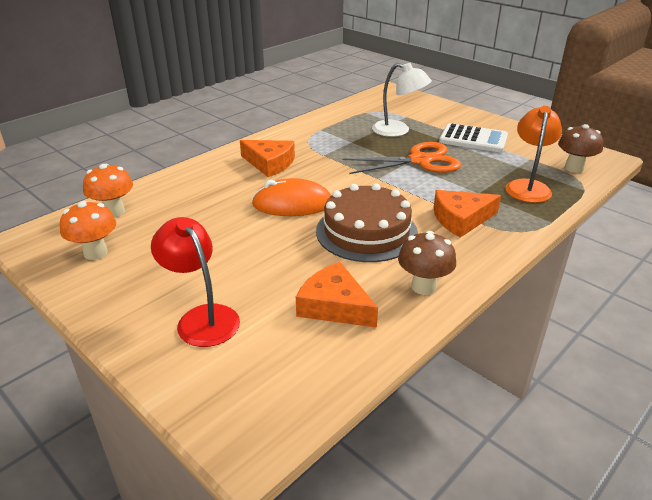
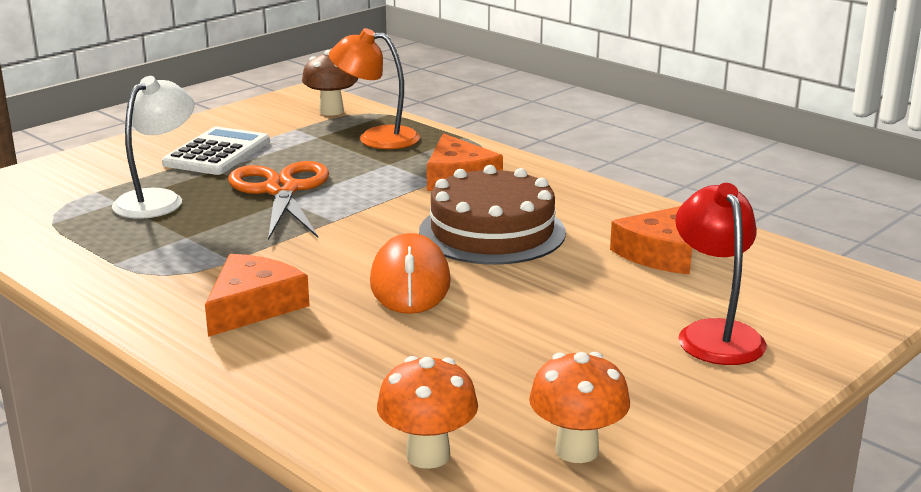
camera: 90 degrees left, 10 degrees down
red lamp [151,217,240,347] -> red lamp turned 120 degrees clockwise [675,183,767,365]
brown mushroom [398,231,456,295] -> none

